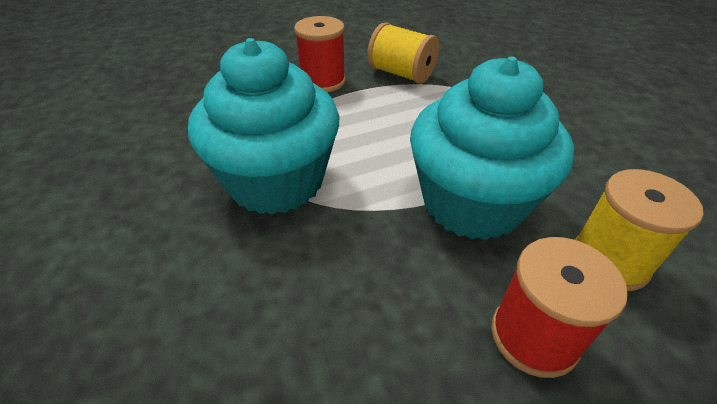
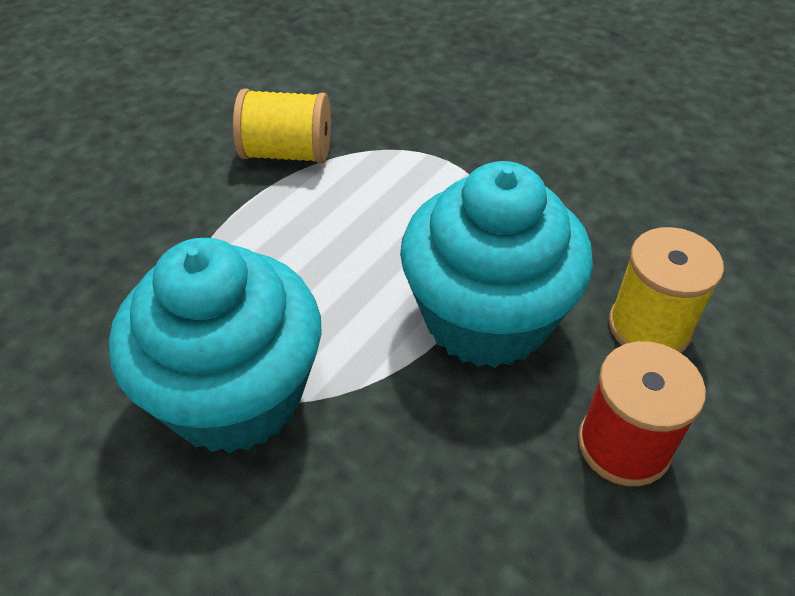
camera: 30 degrees left, 5 degrees up
red spool [294,16,346,92] -> none

